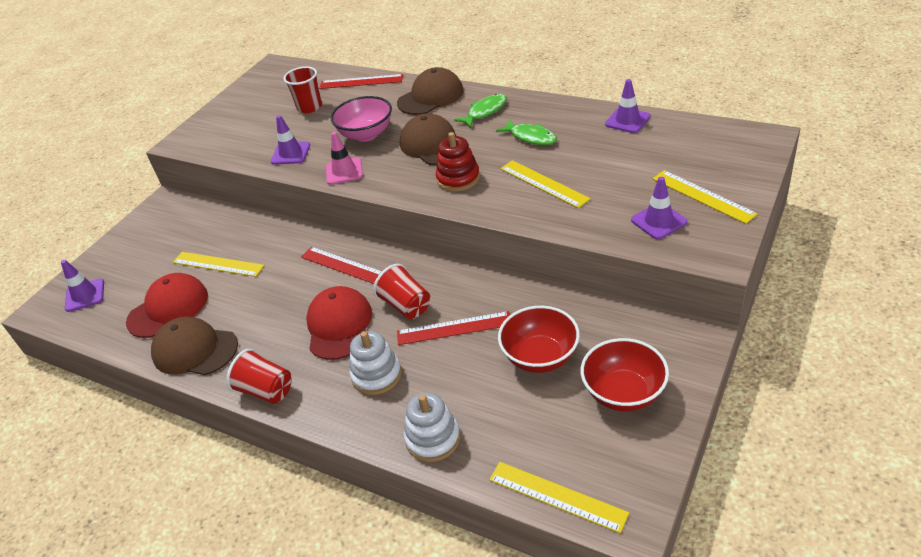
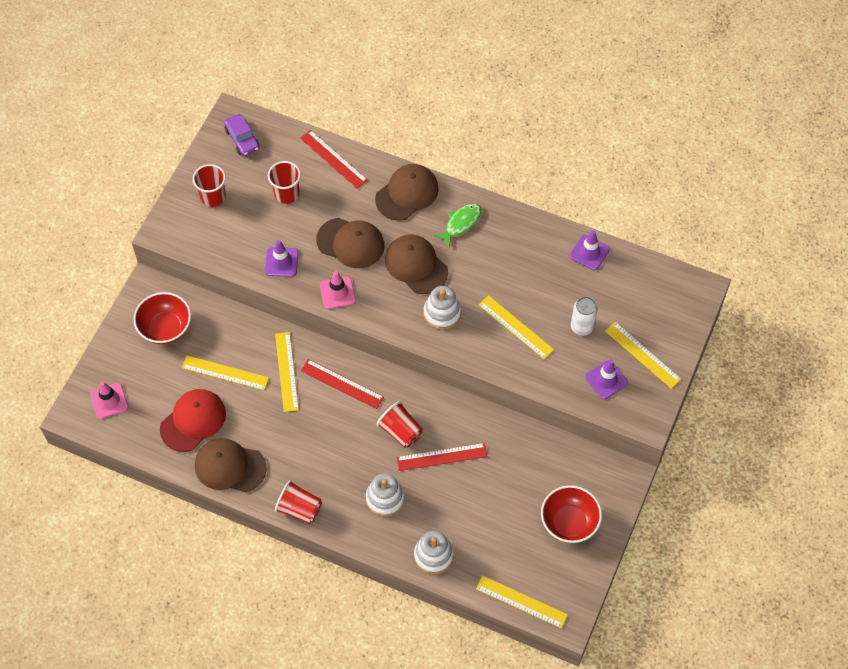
camera: 10 degrees left, 20 degrees up
purple traffic cone [61,260,104,312] -> pink traffic cone [90,381,128,419]
red cap [306,286,372,360] -> none
red ruler [319,74,403,89] -> red ruler turned 45 degrees clockwise [300,130,368,189]
pink bowl [331,96,392,142] -> brown cap [316,218,385,268]
red stacking toy [436,132,480,192] -> white stacking toy [424,286,461,330]
green fish [496,120,557,145] -> none
red bowl [498,306,580,373] -> red bowl moved to [134,292,191,344]
none -> red cup [193,164,226,207]
none -> purple car [224,114,260,156]
none -> yellow ruler [275,332,299,412]
none -> white can [571,297,598,336]

